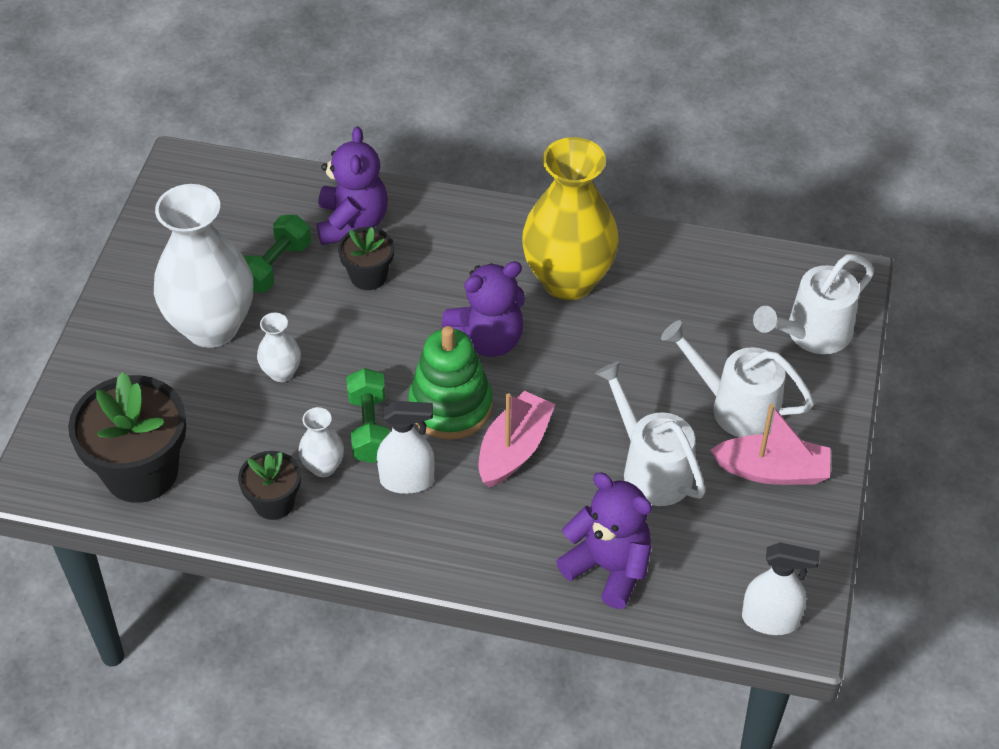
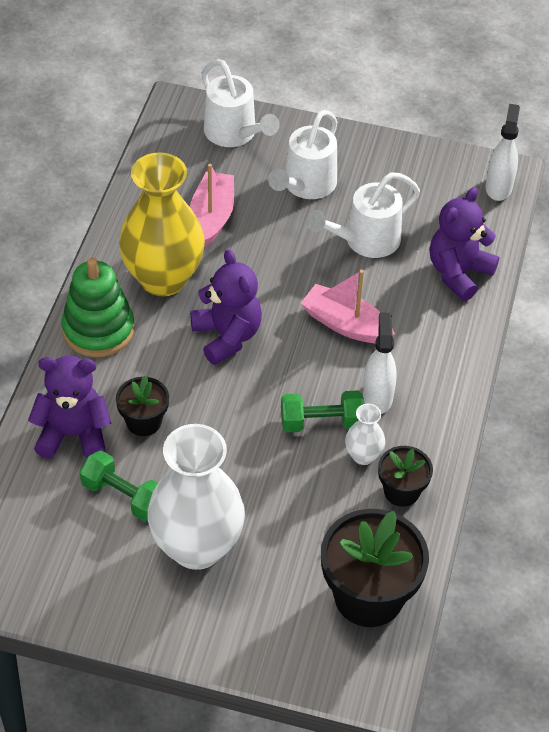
camera: 90 degrees left, 0 degrees up
white vase [257,313,301,382] -> none
green stacking toy [408,326,493,440] -> green stacking toy moved to [61,258,134,357]
pink boat [710,404,831,485] -> pink boat moved to [190,164,234,248]

